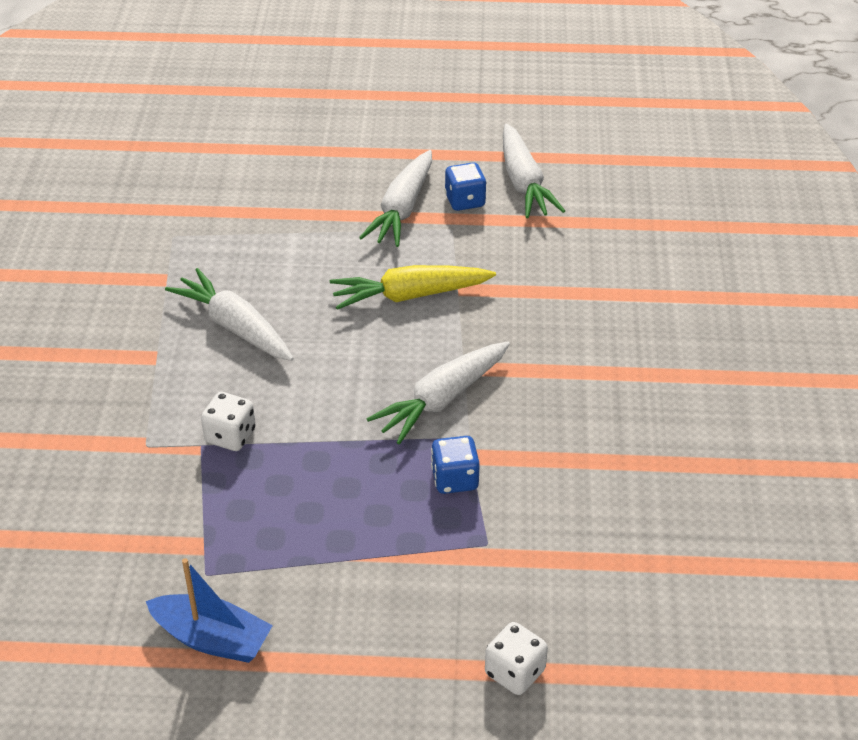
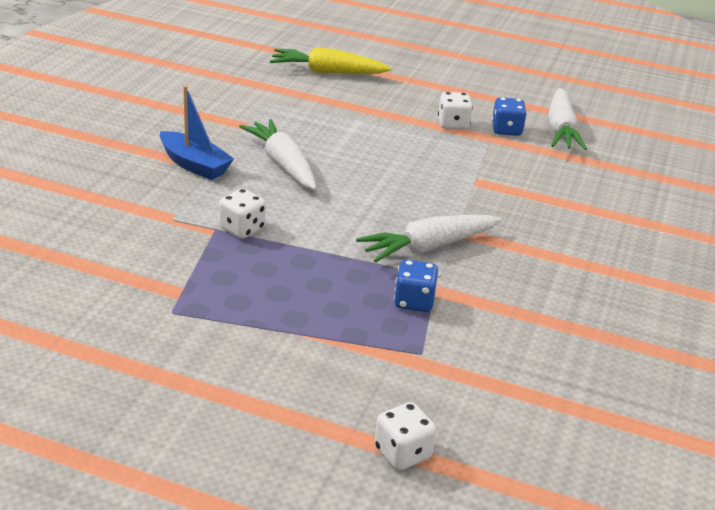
camera: 15 degrees right, 10 degrees down
blue boat [146,558,273,663] -> blue boat moved to [160,86,234,180]
yellow carrot [330,265,496,310] -> yellow carrot moved to [270,47,392,74]
white carrot [359,150,432,247] -> white dice [438,92,473,130]

